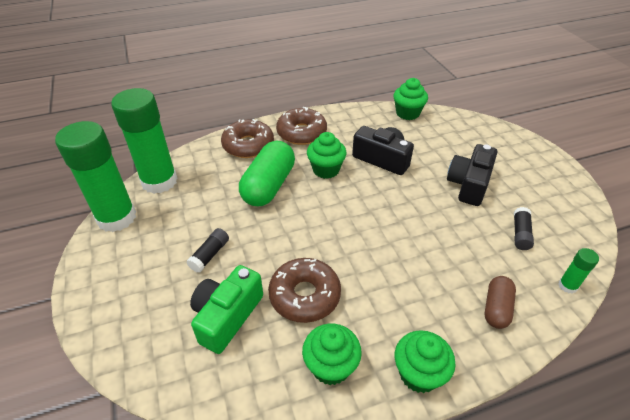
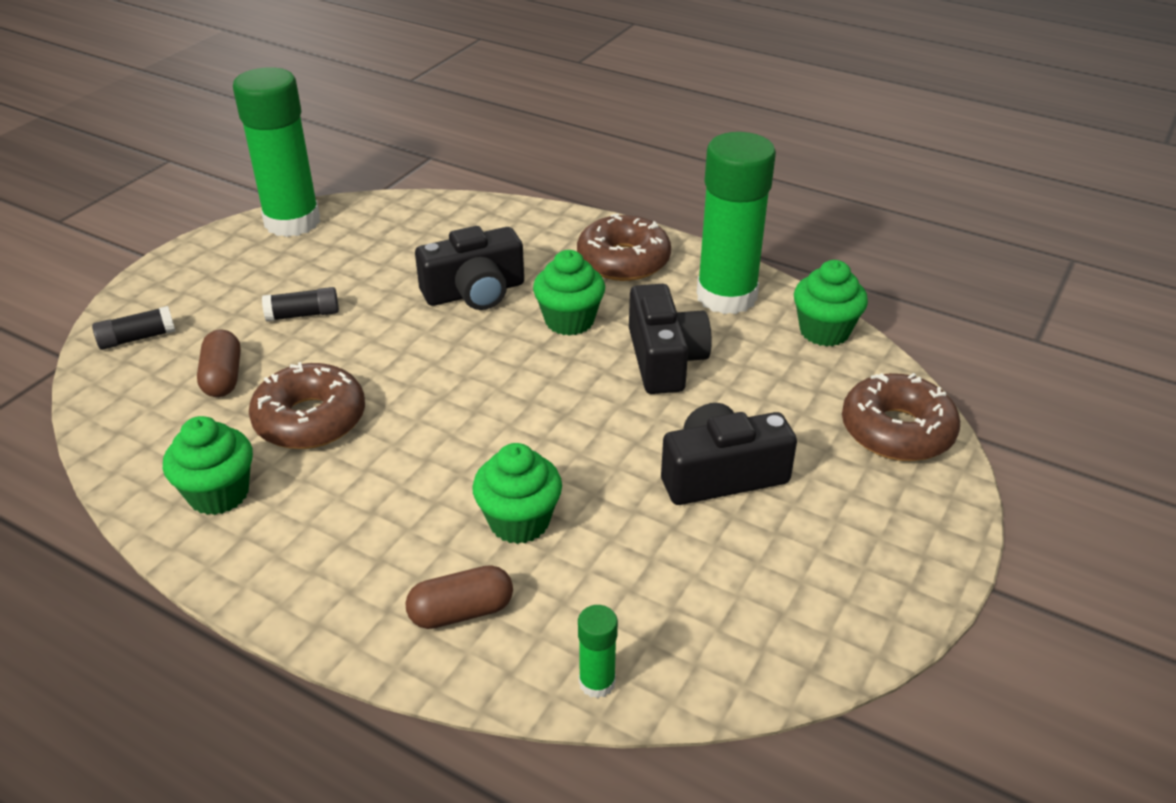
camera: 50 degrees right, 5 degrees down
green glue stick [111,88,178,194] -> green glue stick moved to [696,132,776,314]
green camera [190,265,263,354] -> brown capsule [197,330,241,397]
brown donut [221,119,274,158] -> brown donut moved to [842,373,960,461]
green capsule [239,141,295,207] -> black camera [415,226,524,310]
green cupcake [395,330,455,393] -> green cupcake moved to [472,443,562,544]
black glue stick [514,207,534,250] -> black glue stick moved to [92,306,176,350]

